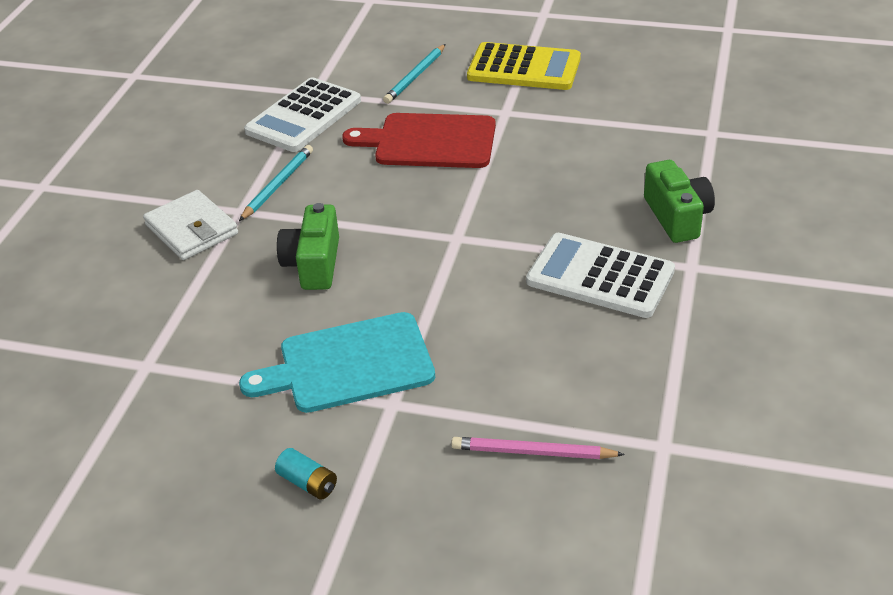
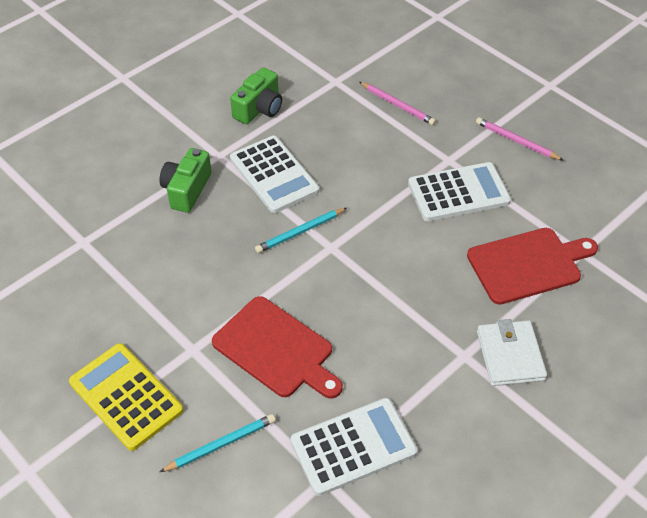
camera: 150 degrees left, 10 degrees up
turquoise pencil [239,145,313,221] -> turquoise pencil moved to [255,208,347,253]
turquoise cutting board [239,312,435,413] -> white calculator [408,162,511,221]
turquoise battery [275,448,337,499] -> pink pencil [476,117,564,161]
green camera [277,203,339,290] -> green camera moved to [230,67,282,124]
none -> red cutting board [467,228,598,305]

